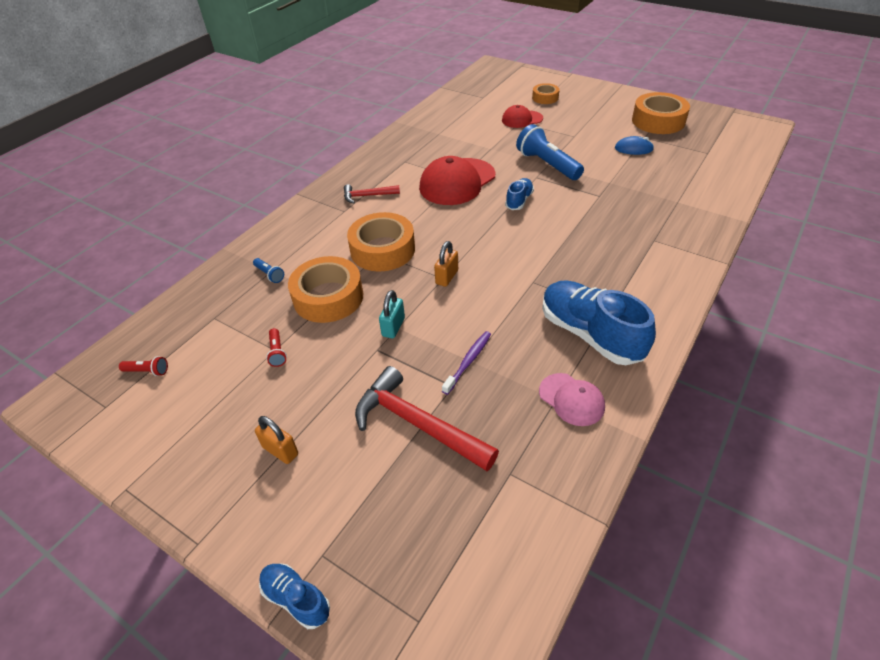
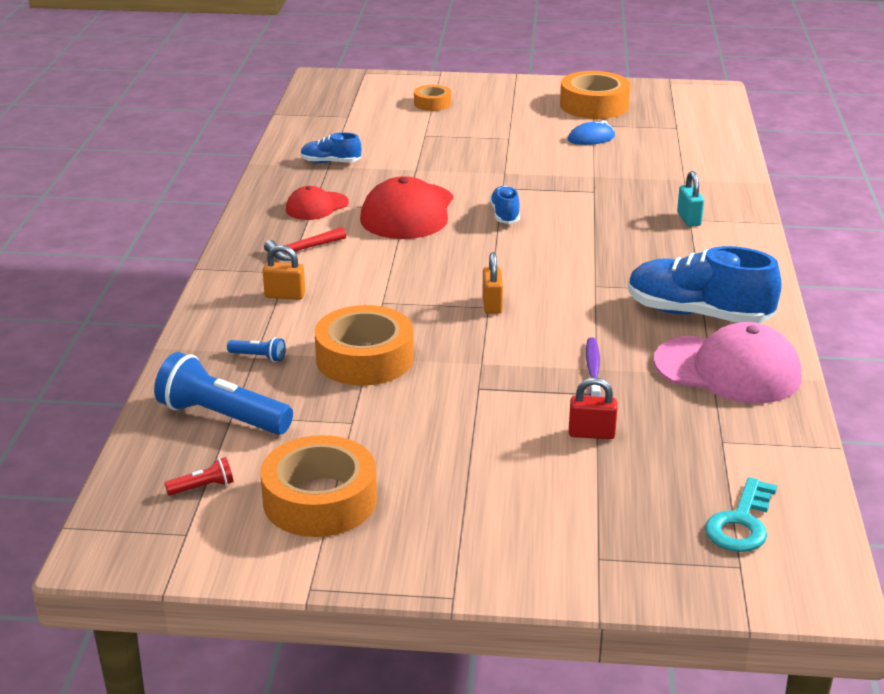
camera: 30 degrees left, 15 degrees down
orange padlock [255,416,298,464] -> orange padlock moved to [263,245,305,300]
blue shoe [259,563,330,629] -> blue shoe moved to [301,132,361,163]
red flashlight [266,328,287,367] -> none
orange tape [347,212,415,272] -> orange tape moved to [260,435,377,537]
red hammer [355,366,499,471] -> red padlock [569,377,617,439]
turquoise padlock [379,290,405,339] -> turquoise padlock moved to [677,171,704,226]
red cap [502,105,543,128] -> red cap moved to [286,186,349,220]
blue flashlight [516,124,584,180] -> blue flashlight moved to [154,352,293,435]
pink cap [539,373,605,426] -> pink cap [654,322,801,403], size x1.79
none -> turquoise key [705,477,777,552]

